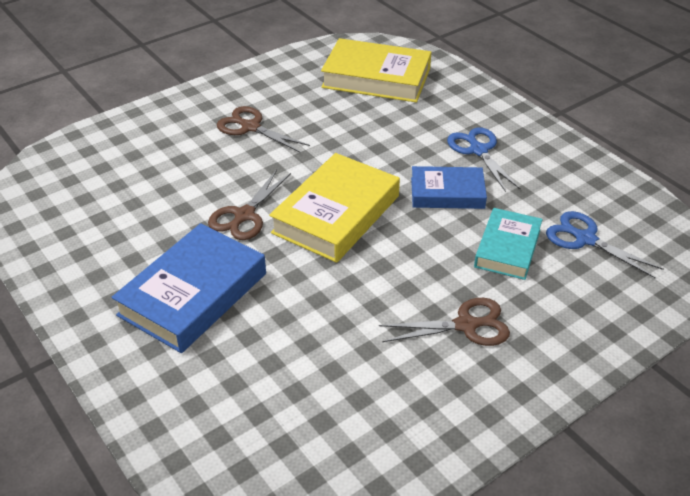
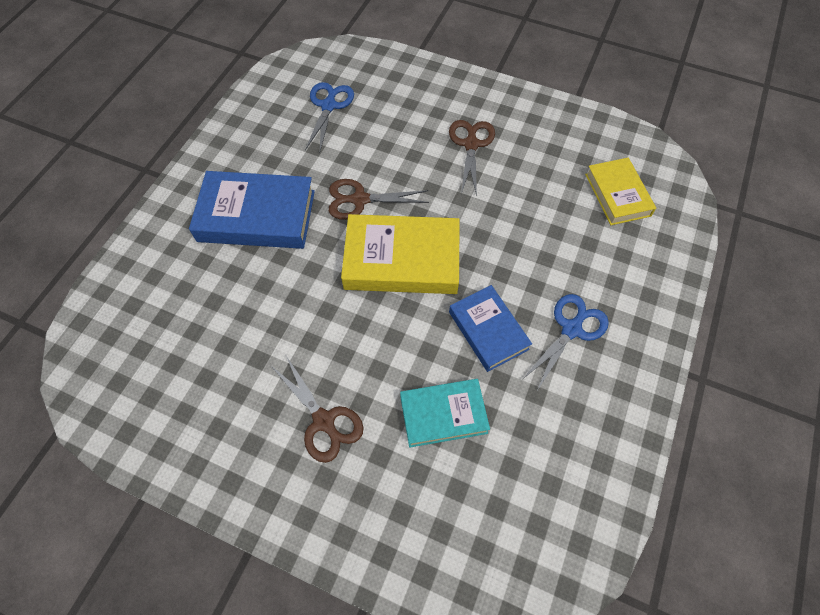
camera: 60 degrees right, 20 degrees up
yellow book [321,38,431,103] -> yellow book [585,158,656,225], size x0.63
blue scissors [546,211,664,279] -> blue scissors moved to [305,82,354,151]

